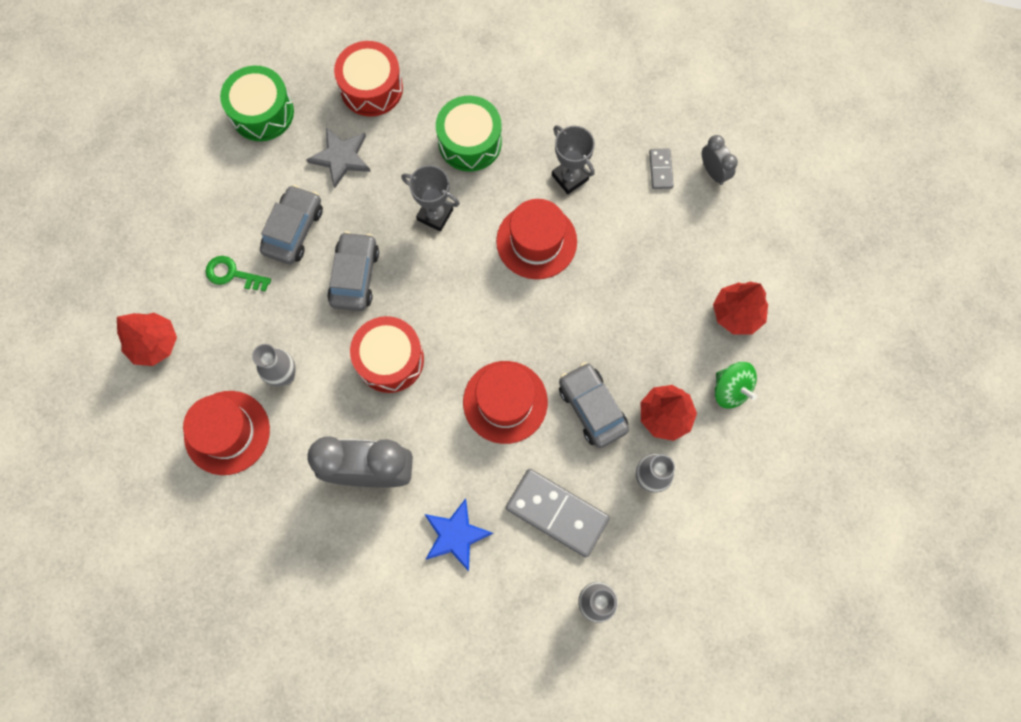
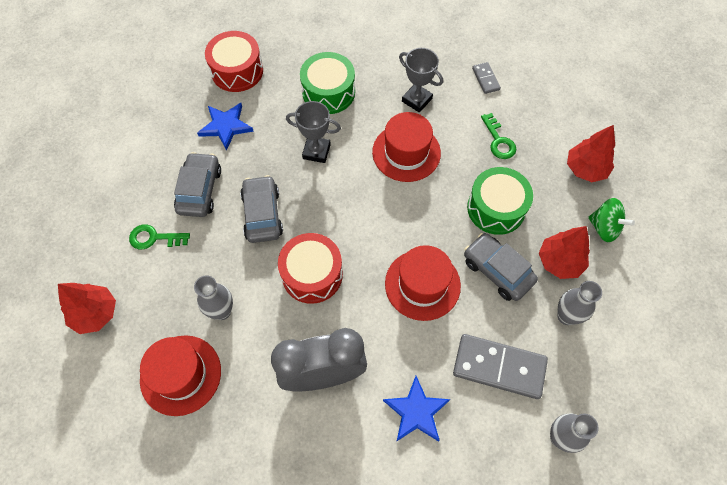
camera: 15 degrees left, 10 degrees down
green drum [220,65,294,141] -> green drum moved to [467,167,533,235]
grey star [306,128,371,188] -> blue star [197,103,254,151]
grey clock [702,135,738,185] -> none
none -> green key [481,113,516,159]

